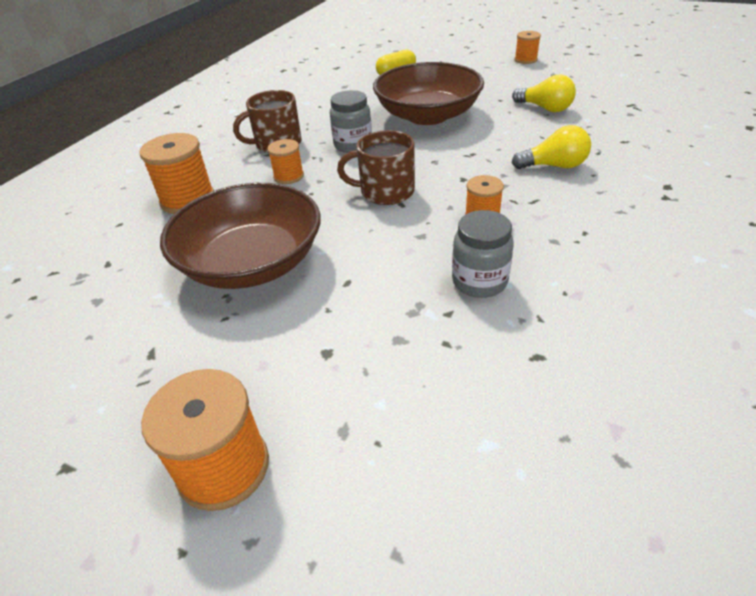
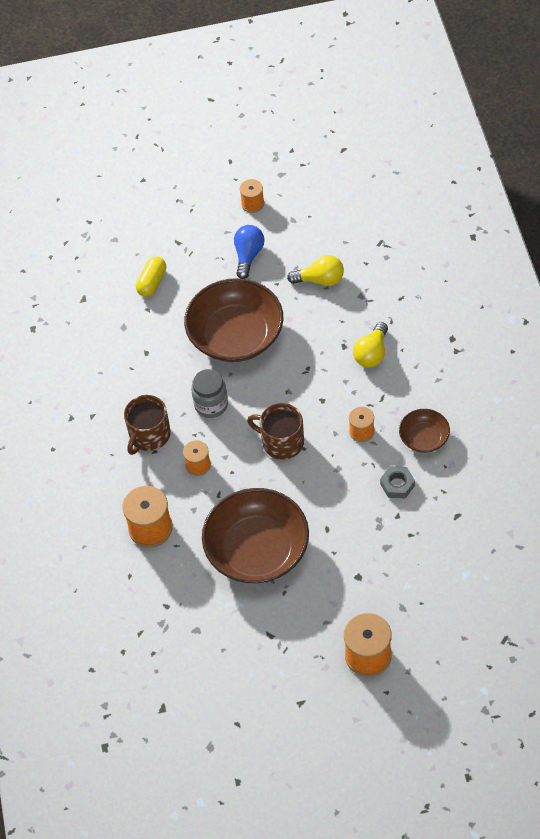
camera: 35 degrees left, 15 degrees up
brown mug [337,130,415,205] -> brown mug turned 60 degrees clockwise [247,403,304,460]
grey jar [452,210,514,298] -> grey nut [380,466,415,499]
yellow light bulb [512,125,591,169] -> yellow light bulb turned 150 degrees clockwise [353,322,388,368]
none -> blue light bulb [234,225,264,279]
none -> brown bowl [399,409,450,453]

